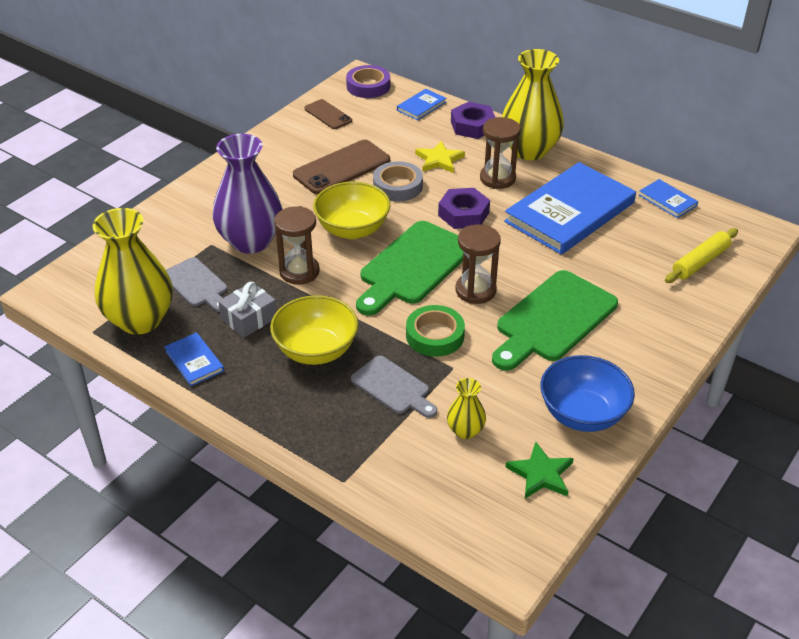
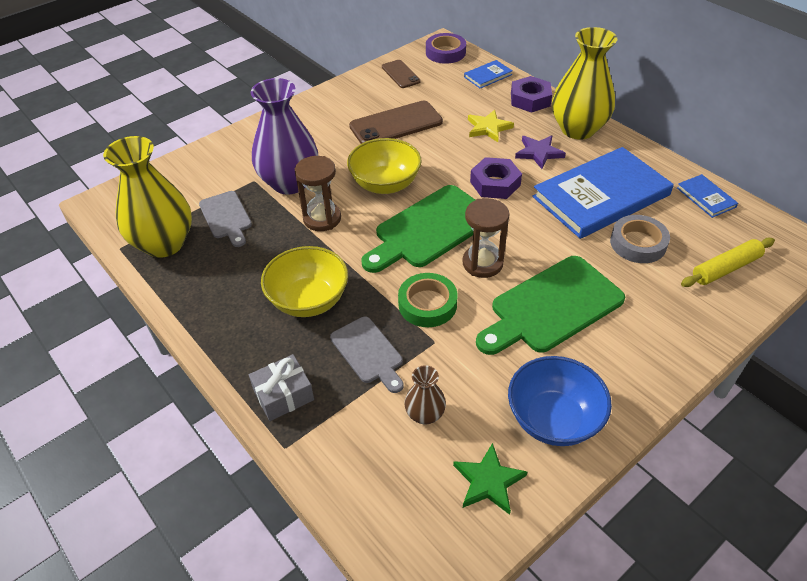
camera: 15 degrees right, 5 degrees up
blue book [164,332,224,386] -> none
grey gift [218,282,277,338] -> grey gift moved to [249,354,314,421]
grey tape [373,161,423,201] -> grey tape moved to [610,215,670,263]
yellow vase [447,378,486,439] -> brown vase [404,365,446,425]
brown hourglass [480,117,521,189] -> purple star [515,135,566,169]

